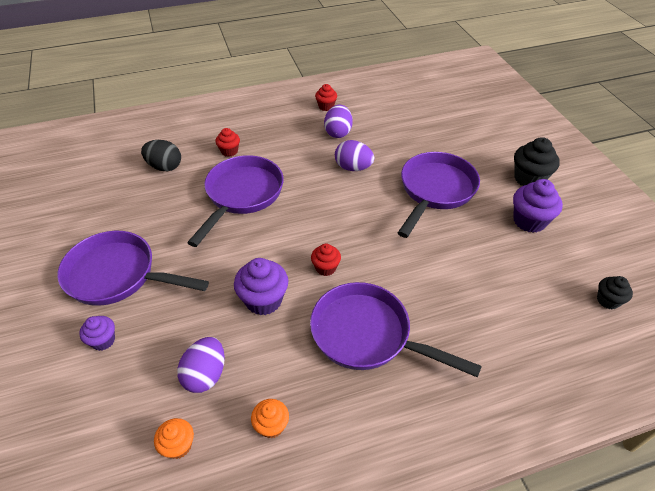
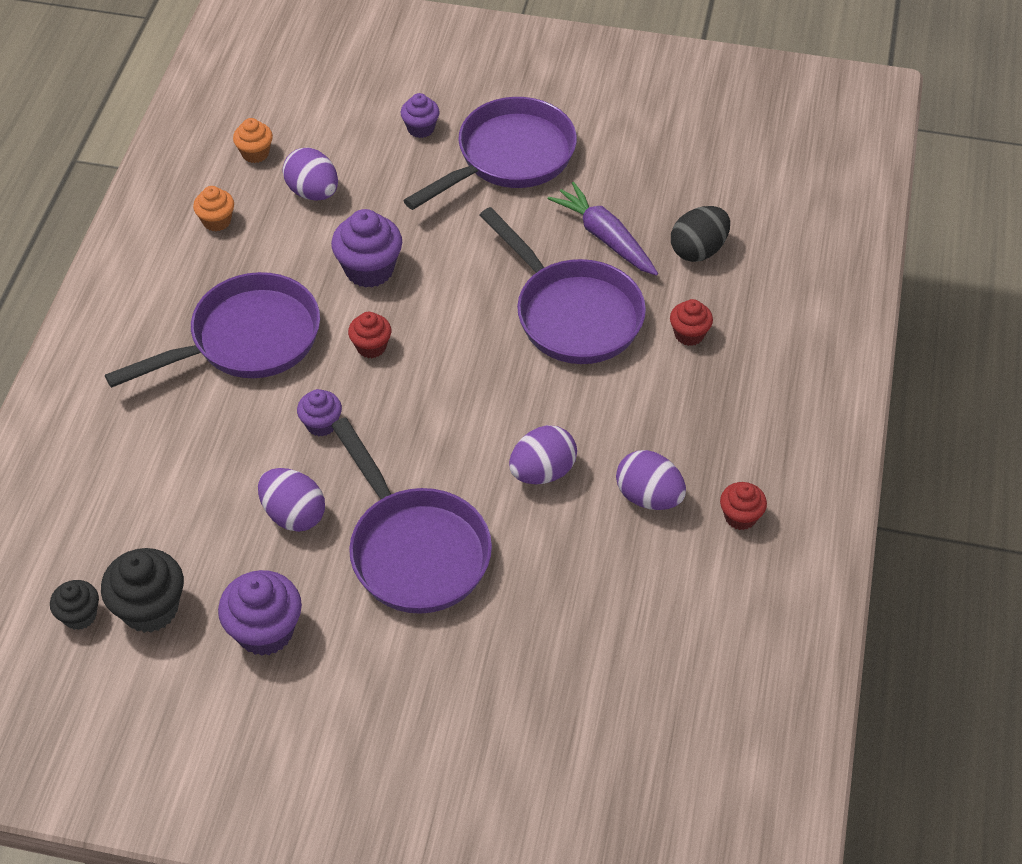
camera: 120 degrees right, 5 degrees up
black cupcake [514,137,560,186] -> black cupcake moved to [101,548,184,633]
none -> purple egg [258,468,325,532]
none -> purple cupcake [297,389,342,437]
none -> purple carrot [548,182,658,276]

